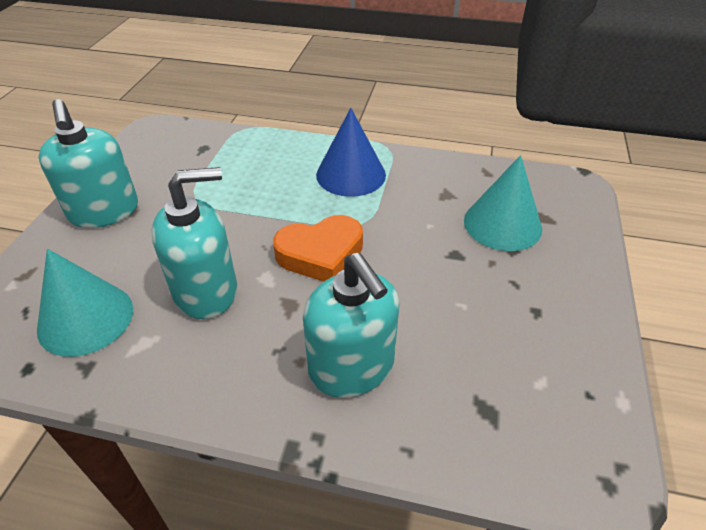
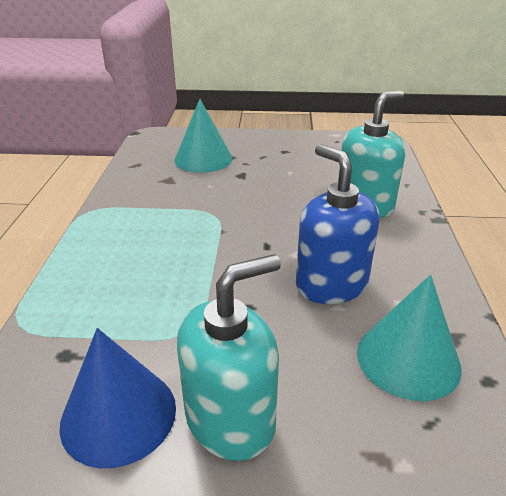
camera: 100 degrees left, 10 degrees down
turquoise soap dispenser [152,167,237,319] -> blue soap dispenser [296,144,379,304]
orange heart [273,215,363,282] -> none
blue cone [316,108,386,197] -> blue cone moved to [59,328,176,468]

